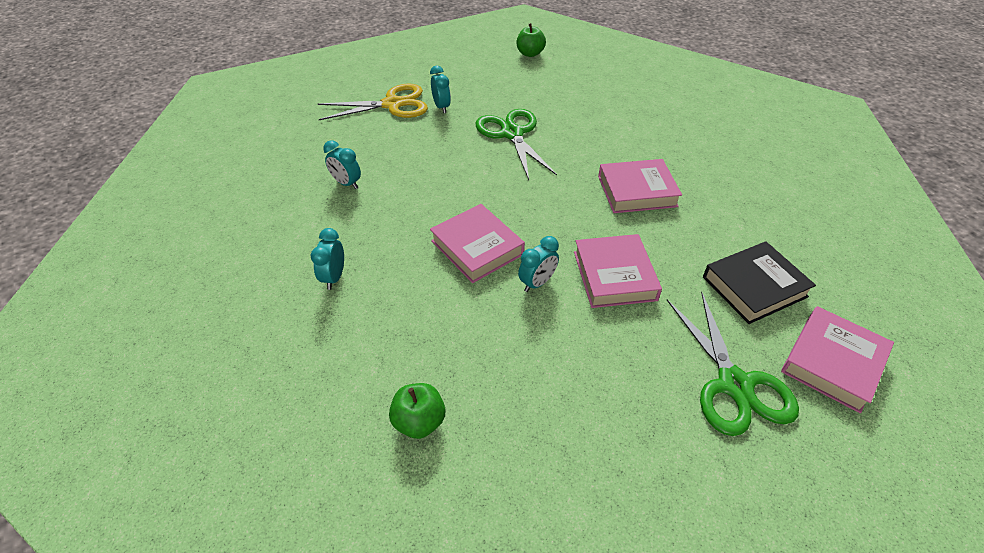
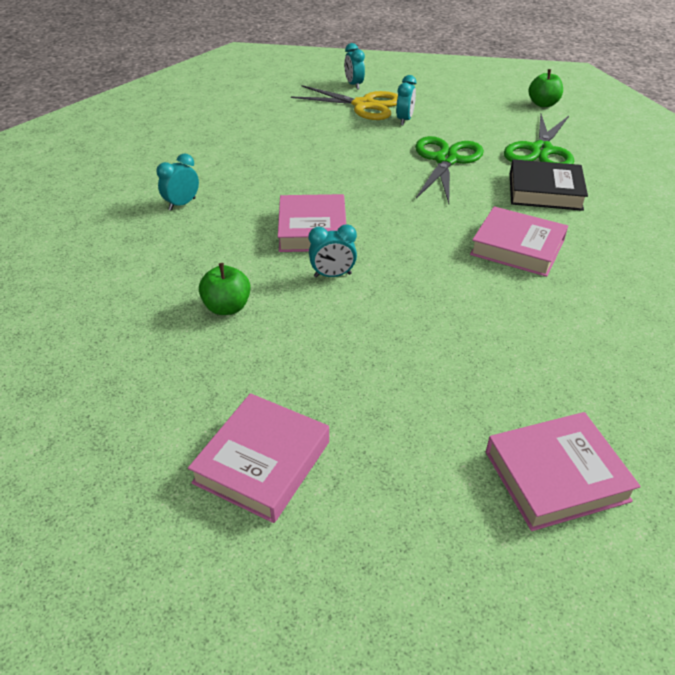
camera: 35 degrees right, 5 degrees down
turquoise clock [323,140,361,189] -> turquoise clock moved to [344,43,365,90]
green apple [389,383,445,439] -> green apple moved to [199,263,251,315]
pink book [574,234,662,308] -> pink book moved to [188,393,329,523]
green scissors [667,292,799,436] -> green scissors moved to [504,114,574,164]
black book [703,241,816,324] -> black book moved to [510,160,588,211]

